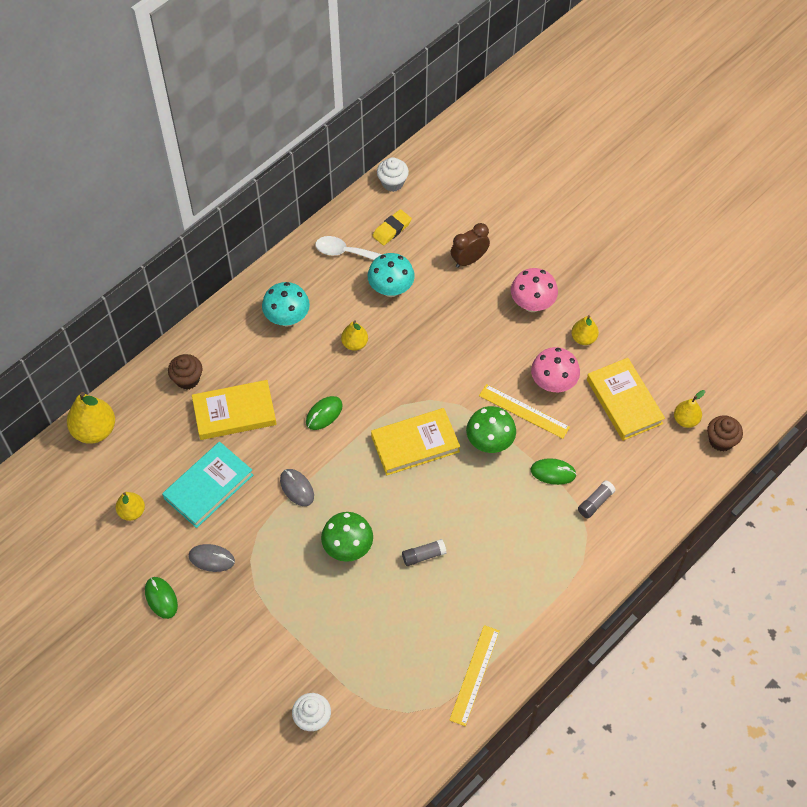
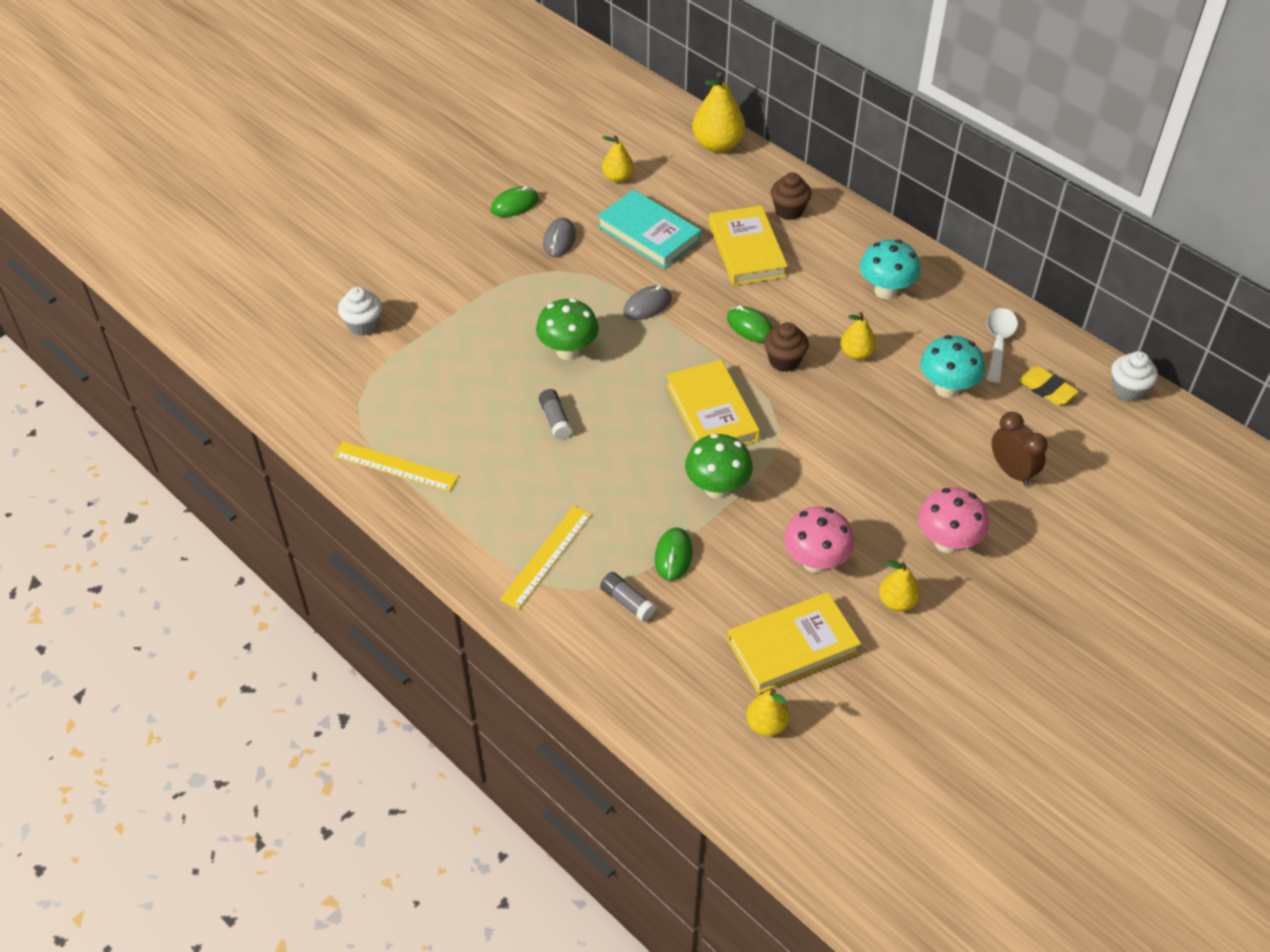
camera: 90 degrees right, 10 degrees down
yellow ruler [479,384,570,439] -> yellow ruler moved to [500,506,592,610]
brown cupcake [707,415,743,452] -> brown cupcake moved to [764,322,809,372]

